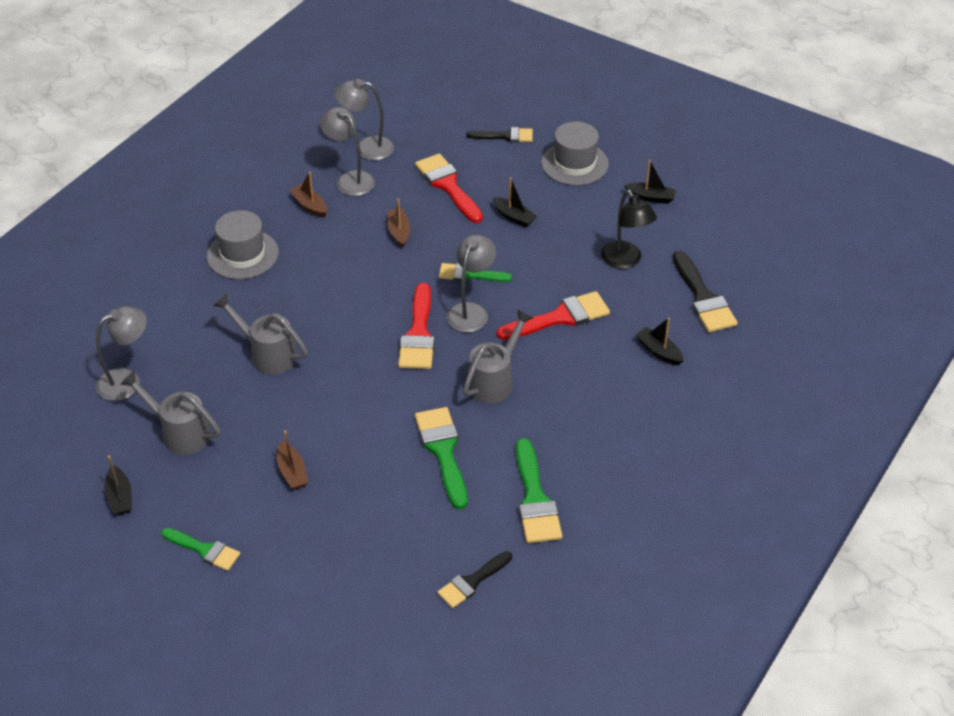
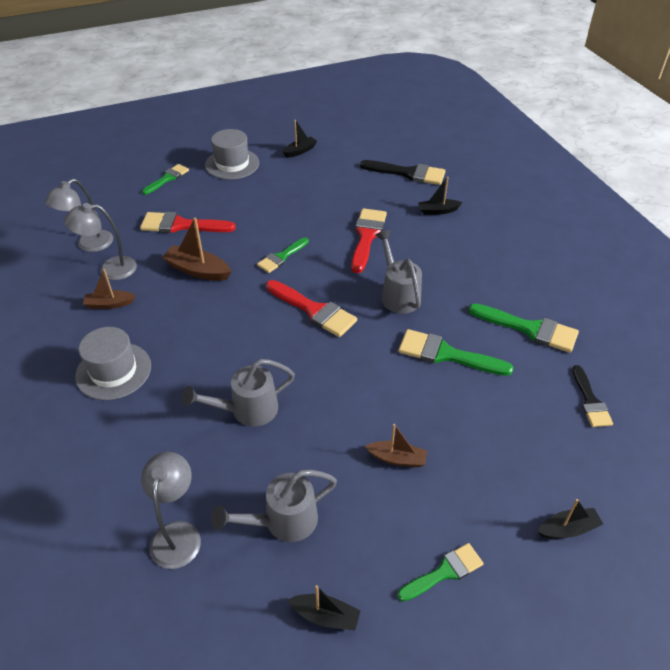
camera: 55 degrees left, 0 degrees up
brown boat [388,199,410,248] -> brown boat [162,217,232,281], size x1.54
grey lamp [446,235,496,332] -> none
black brush [467,127,533,142] -> green brush [142,164,189,195]
black boat [493,177,537,227] -> black boat moved to [538,499,603,539]
black lamp [601,190,657,269] -> none

